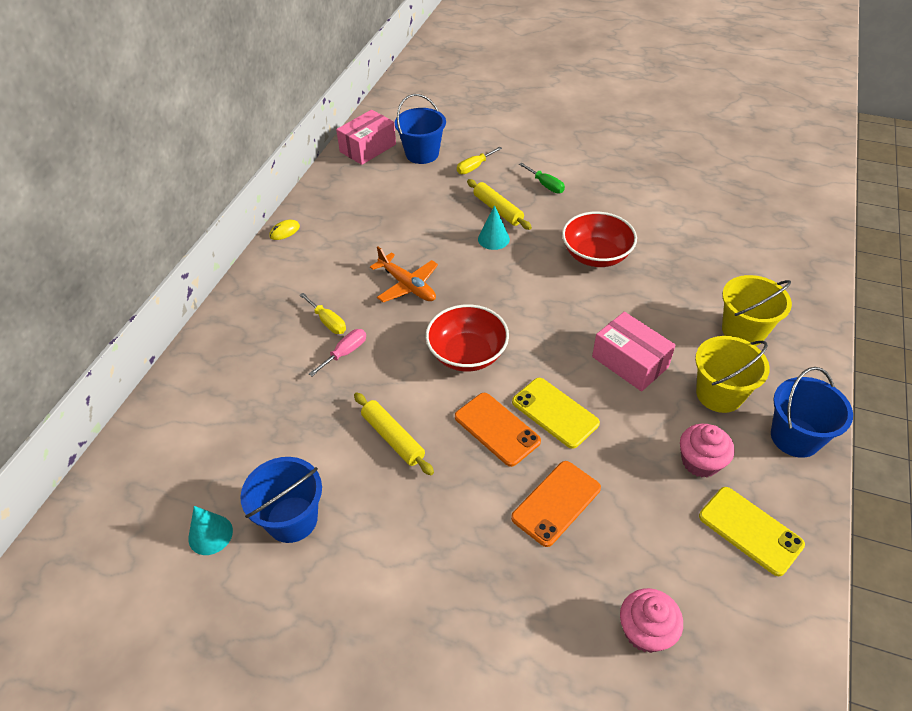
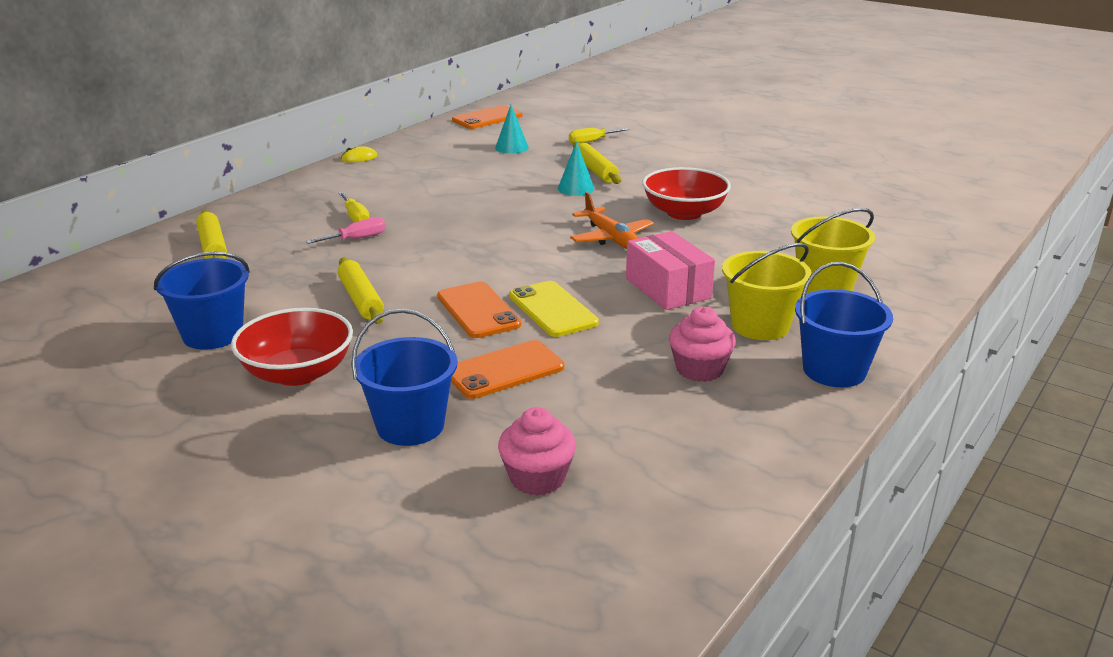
camera: 15 degrees right, 20 degrees down
turquoise cone [188,506,233,555] -> turquoise cone moved to [495,105,529,154]
pink box [336,110,396,165] -> orange phone [452,105,522,129]
orange plane [370,247,438,303] -> orange plane moved to [570,192,654,249]
blue bucket [395,94,446,164] -> blue bucket moved to [351,309,458,446]
red bowl [426,304,509,372] -> red bowl moved to [231,308,353,386]
green screwdriver [519,163,565,193] -> none
yellow phone [699,487,805,576] -> none
none -> yellow rolling pin [196,210,227,259]

